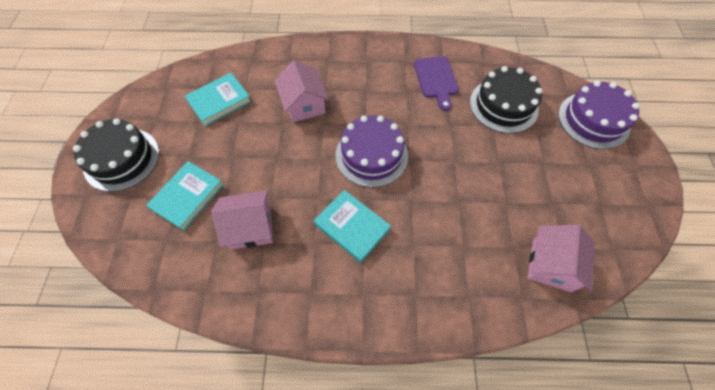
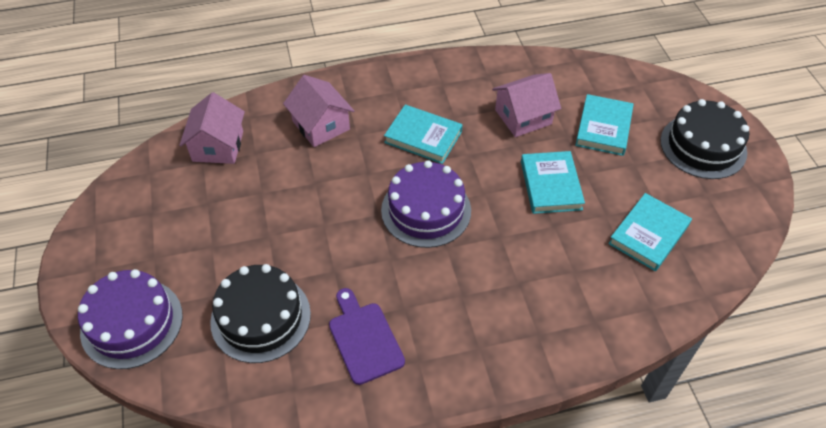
camera: 165 degrees right, 10 degrees down
pink house [275,60,329,122] -> pink house moved to [283,75,354,147]
none -> turquoise book [521,151,585,214]

